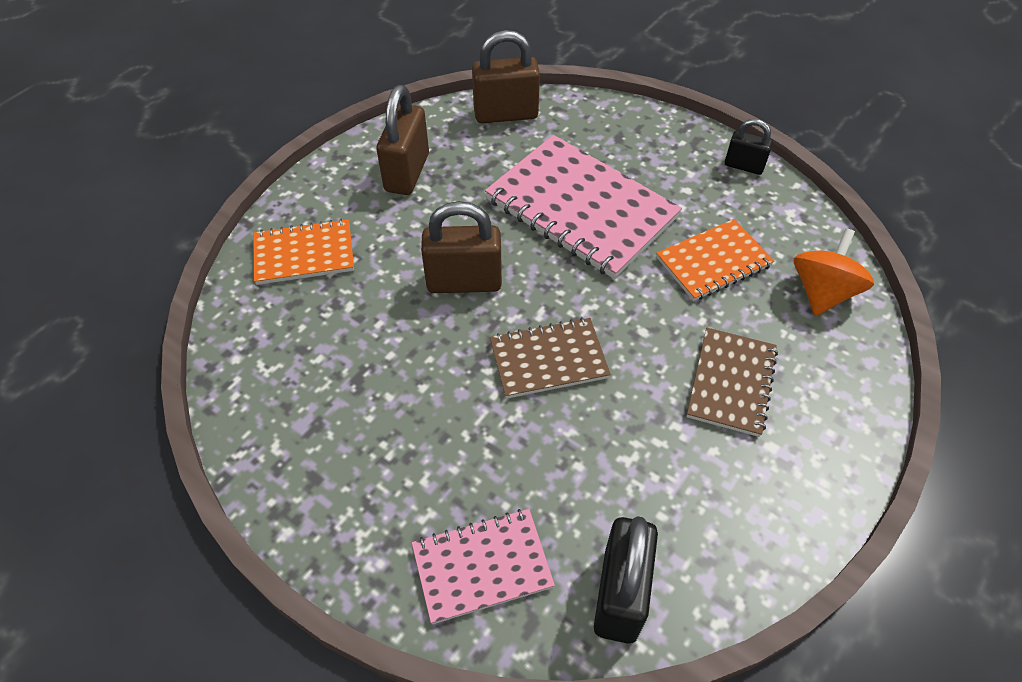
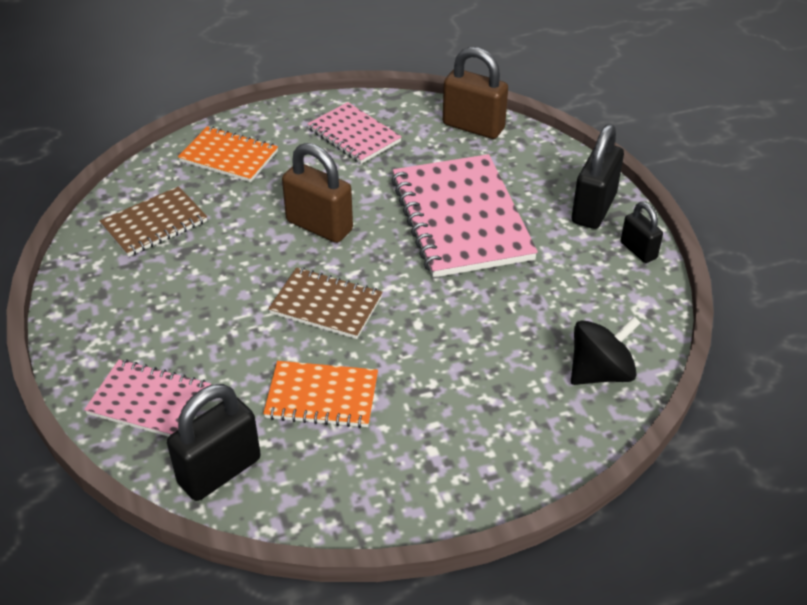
camera: 35 degrees right, 10 degrees down
brown padlock [376,85,429,195] -> pink notebook [307,102,402,164]
orange notebook [656,219,774,301] -> orange notebook moved to [263,361,378,428]
brown notebook [686,328,778,437] -> brown notebook moved to [100,186,207,257]
orange spinning top [794,228,874,316] -> black spinning top [571,316,641,385]
none -> black padlock [572,124,624,229]

